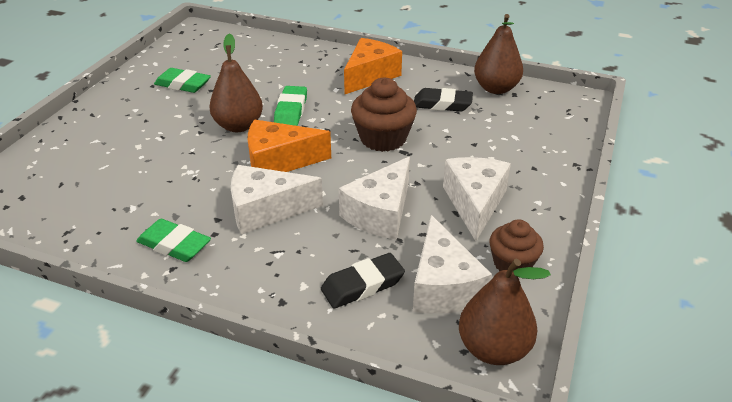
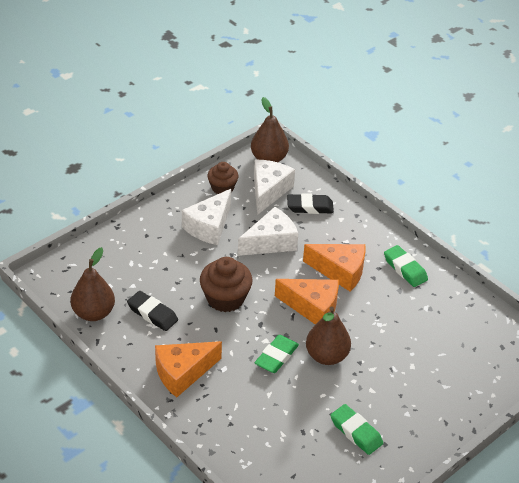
camera: 155 degrees left, 5 degrees up
white cheese [231,165,323,234] -> orange cheese [303,244,366,292]

